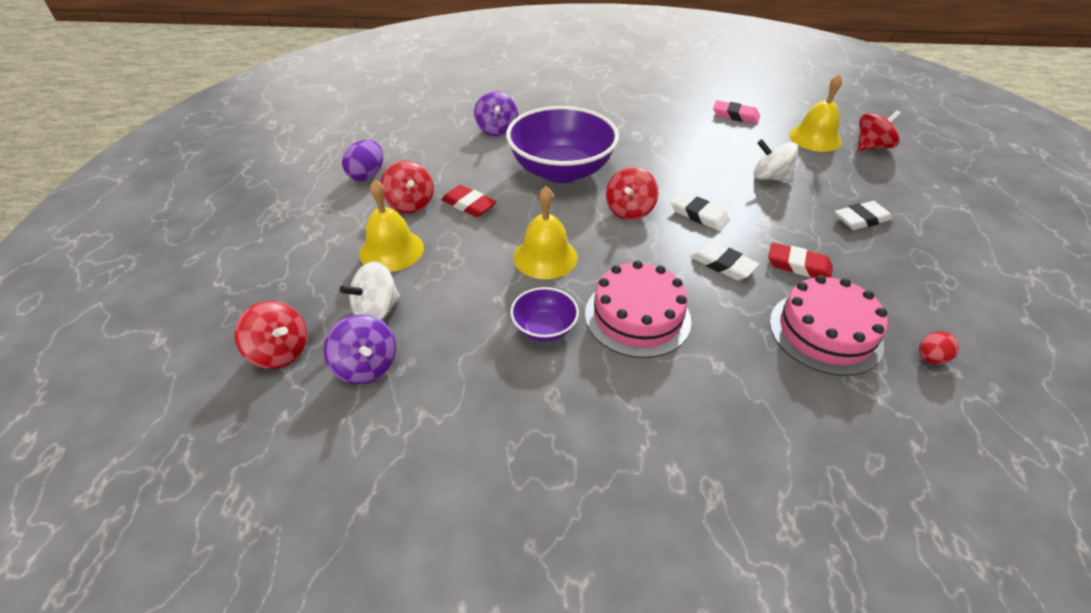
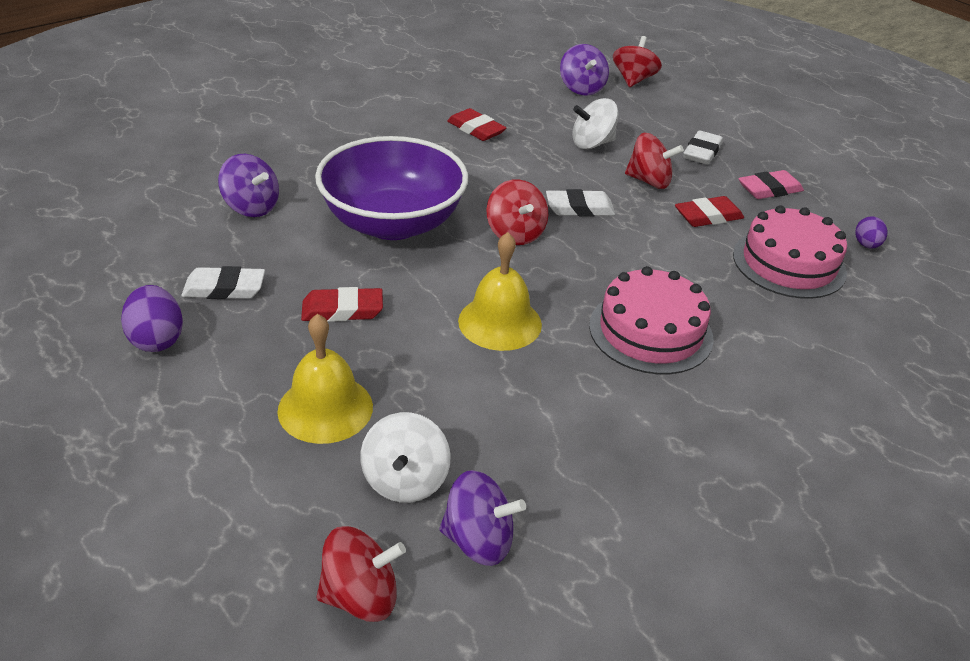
camera: 45 degrees left, 5 degrees down
red spinning top [381,161,434,213] -> red spinning top moved to [625,133,684,189]
purple bowl [510,287,579,342] -> none
white eraser [690,241,759,280] -> white eraser moved to [181,266,265,299]
pink eraser [713,100,760,124] -> pink eraser moved to [738,170,804,199]
yellow bell [789,74,842,152] -> purple spinning top [560,44,609,95]
red egg [919,331,959,364] -> purple egg [855,216,887,249]
none -> red eraser [447,108,506,141]

